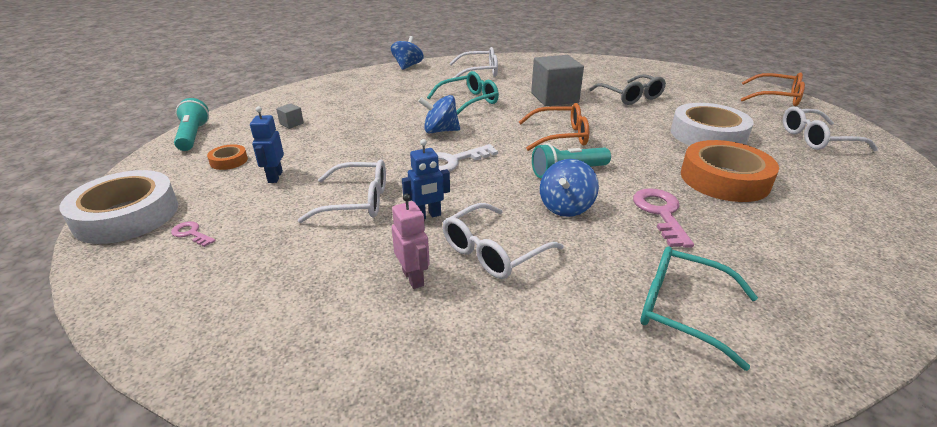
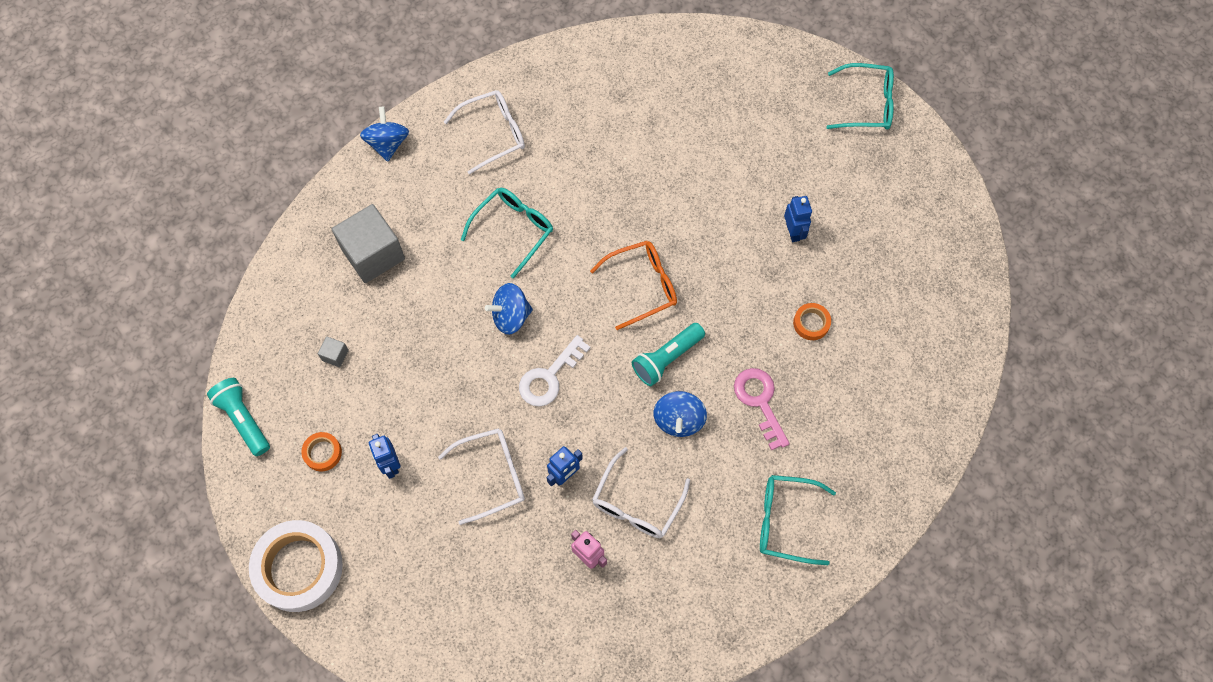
camera: 20 degrees left, 35 degrees up
pink key [171,221,216,247] -> none
grey cube [531,55,584,106] -> grey cube moved to [332,204,405,283]
grey glasses [589,74,666,105] -> none
white tape [671,103,753,145] -> blue robot [784,196,812,242]
orange tape [681,140,779,202] -> orange tape [793,303,831,340], size x0.45
orange glasses [741,72,805,106] -> turquoise glasses [826,63,894,130]
white glasses [783,106,878,151] -> none

